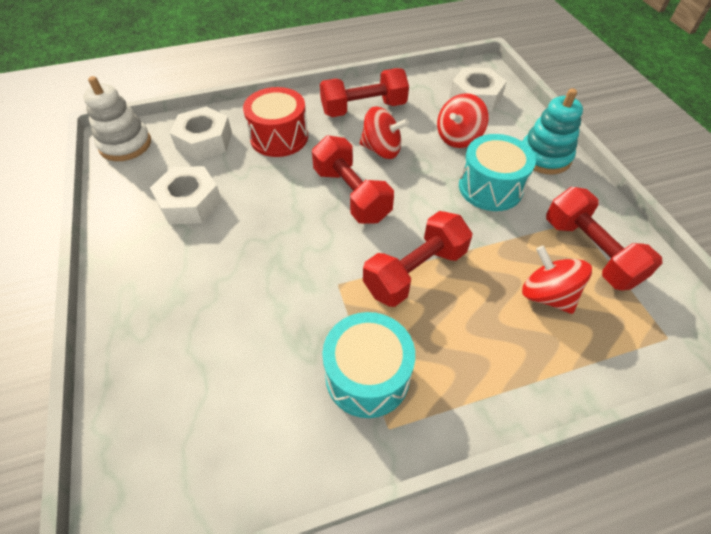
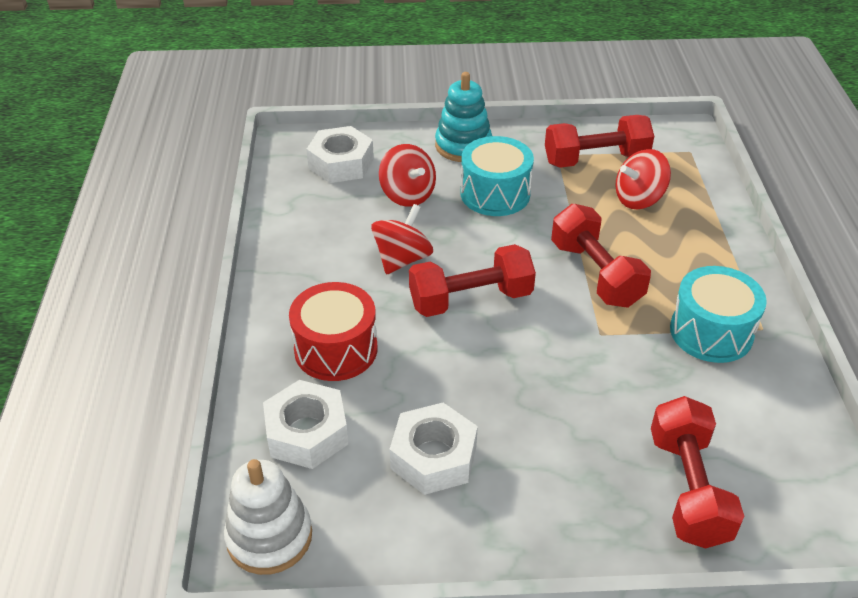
camera: 75 degrees left, 10 degrees down
red dumbbell [320,68,409,117] -> red dumbbell moved to [651,396,744,548]

